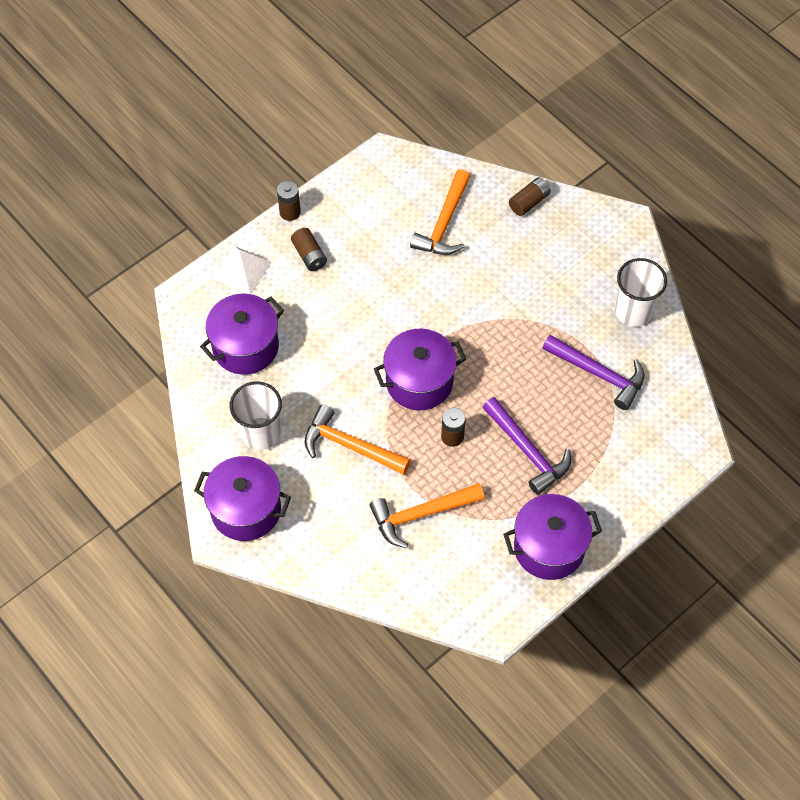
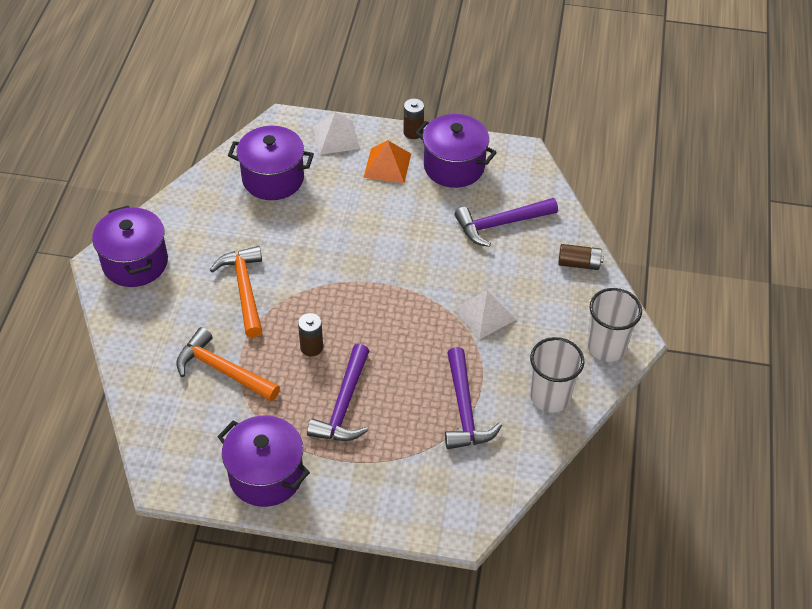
camera: 50 degrees right, 10 degrees down
white cup [230,381,282,450] -> white cup moved to [587,288,642,362]
brown battery [291,228,327,271] -> orange pyramid [363,140,411,183]
purple pot [374,328,466,410] -> purple pot moved to [415,114,497,188]
orange hammer [410,169,471,255] -> purple hammer [455,198,558,247]
none -> white pyramid [454,290,516,340]

